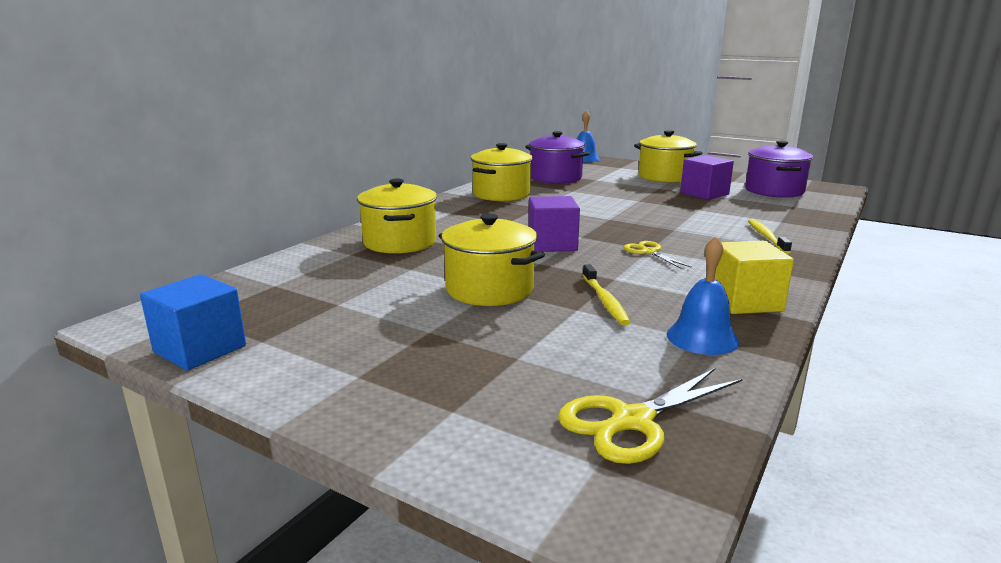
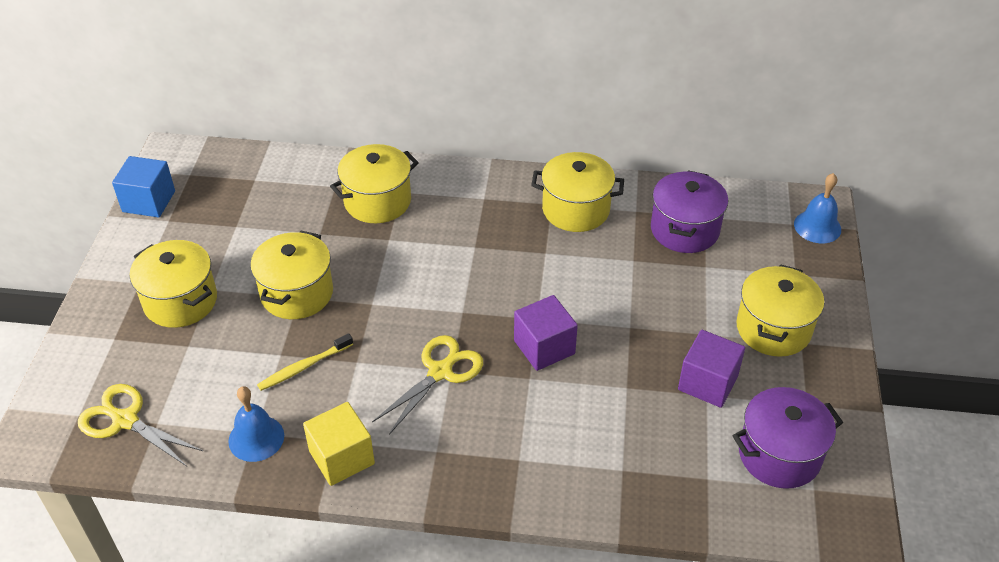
camera: 65 degrees right, 25 degrees up
purple cube [528,196,580,252] -> purple cube moved to [514,295,578,371]
yellow scissors [623,241,692,269] -> yellow scissors [372,335,483,435], size x1.63
yellow toothbrush [748,219,792,254] -> none
none -> yellow pot [130,240,217,328]

